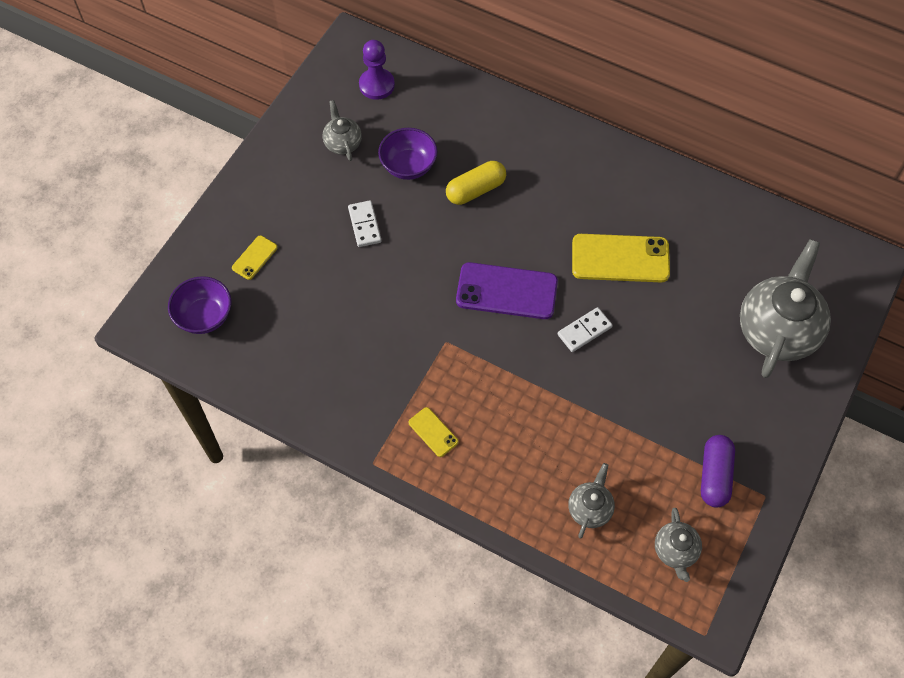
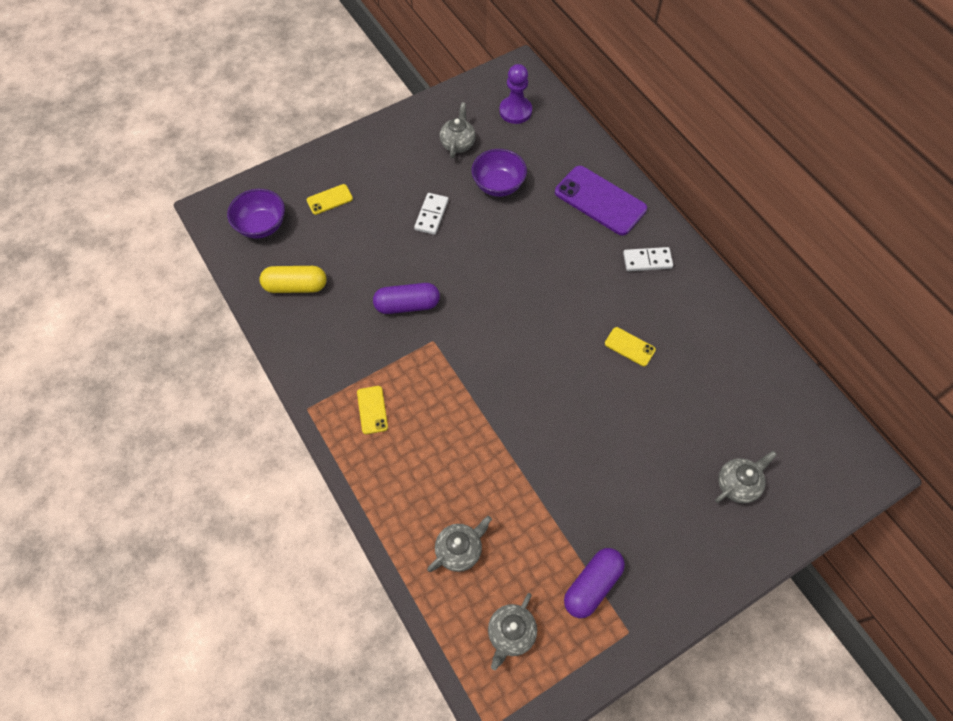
camera: 30 degrees right, 0 degrees up
yellow capsule [446,161,506,205] -> yellow capsule moved to [260,266,327,293]
purple phone [456,262,558,319] -> purple phone moved to [555,166,647,235]
white domino [558,307,613,352] -> white domino moved to [623,247,673,271]
yellow phone [572,234,670,282] -> yellow phone [605,327,656,366], size x0.49
grey teapot [740,239,831,378] -> grey teapot [715,451,777,503], size x0.49
none -> purple capsule [373,283,440,314]

